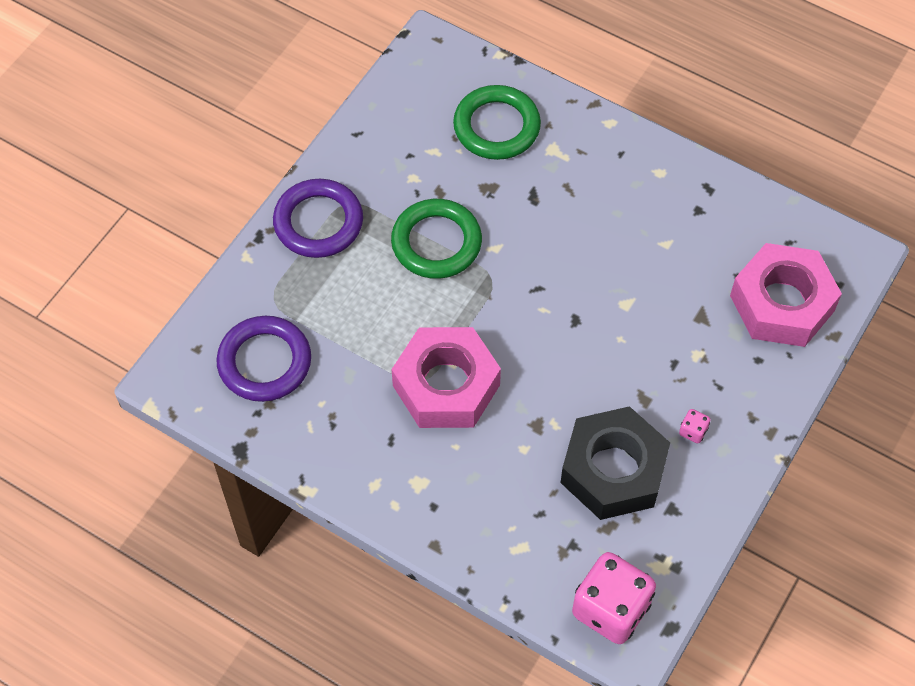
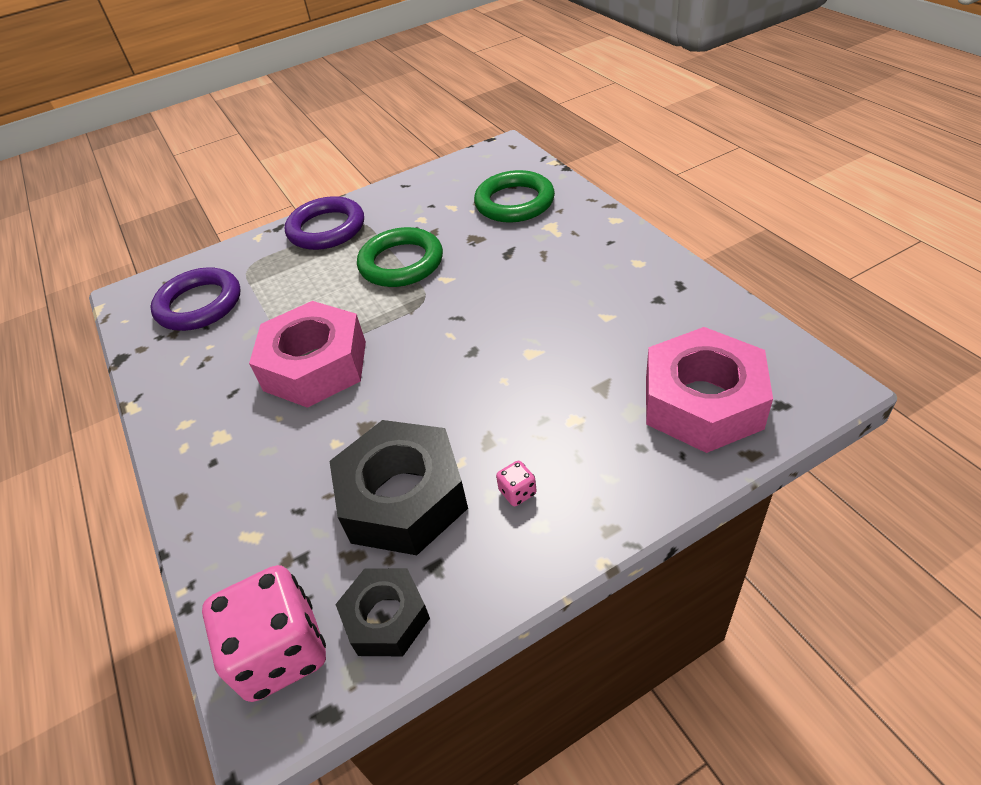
camera: 35 degrees right, 15 degrees down
none -> black nut [335,568,430,656]

